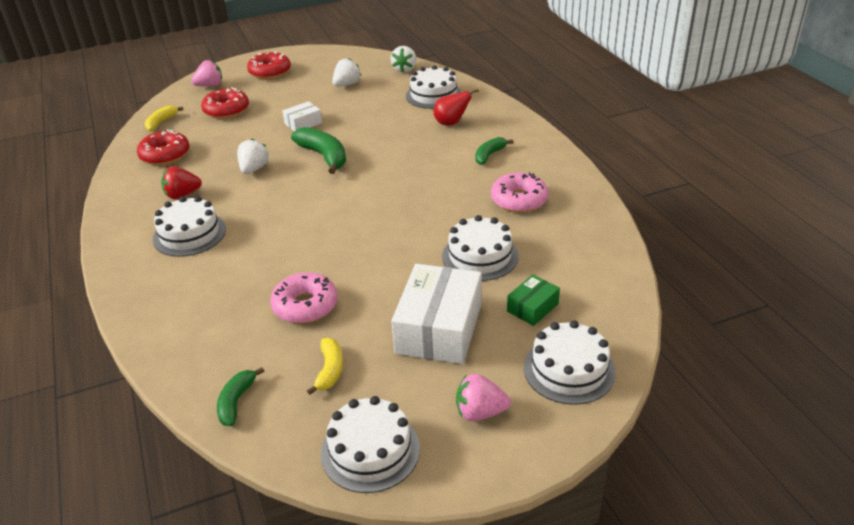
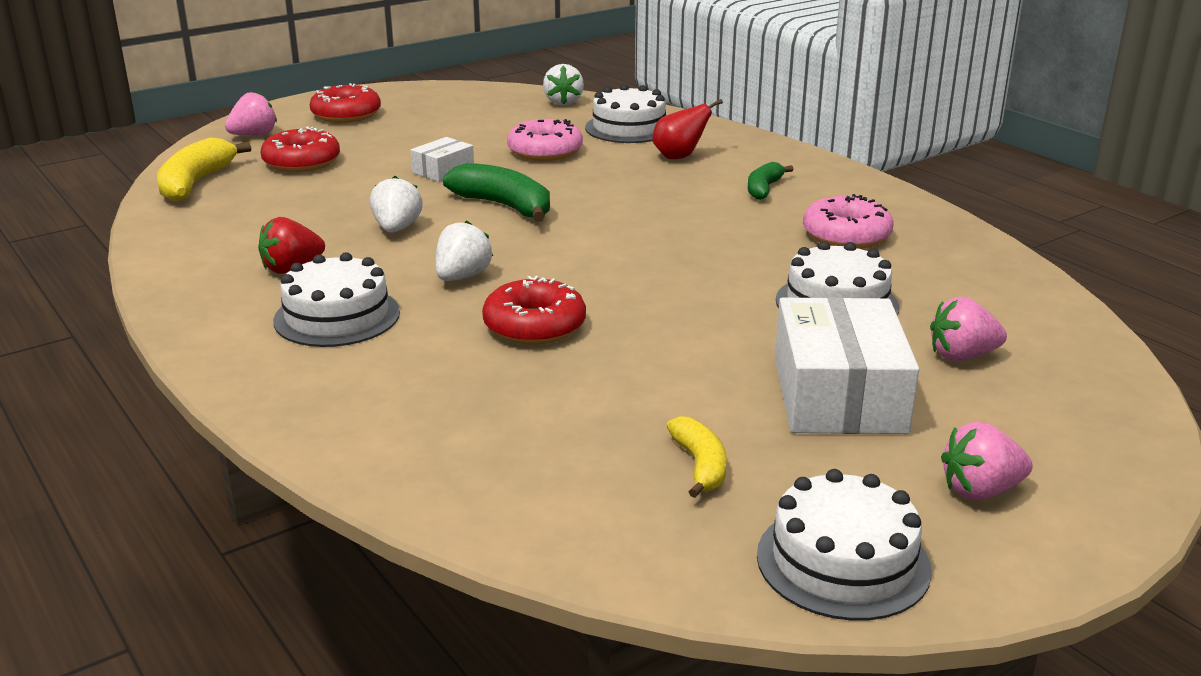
camera: 15 degrees left, 10 degrees down
red donut [137,129,189,165] -> red donut moved to [482,276,586,345]
yellow banana [144,106,183,131] -> yellow banana [157,137,251,201], size x1.67
green banana [217,367,264,426] -> none
pink donut [270,272,338,323] -> pink donut moved to [507,119,583,161]
white strawberry [332,58,361,86] -> white strawberry moved to [436,220,493,281]
green box [507,275,560,326] -> pink strawberry [930,297,1007,361]
white cake [524,321,616,405] -> none

